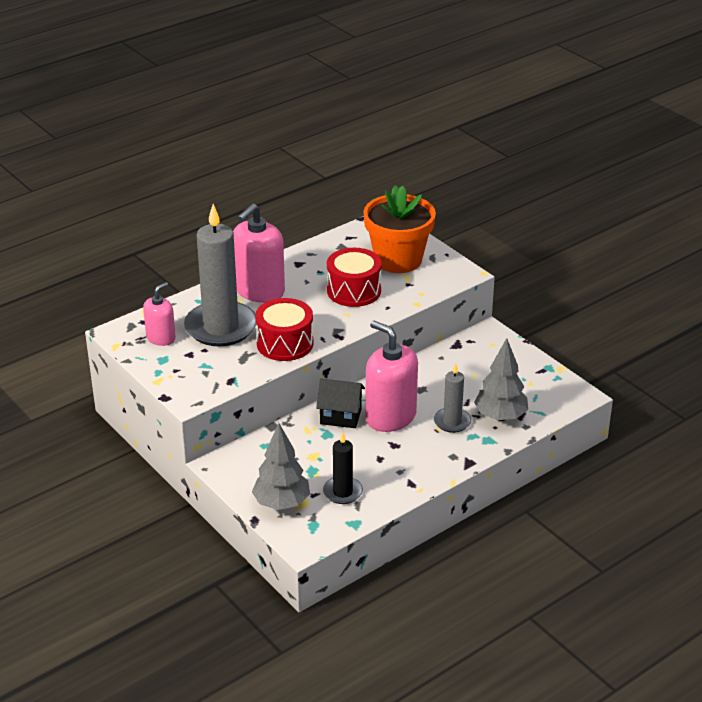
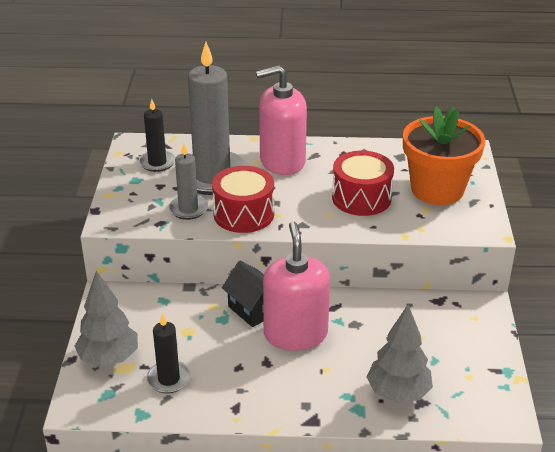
camera: 40 degrees right, 0 degrees up
pink soap dispenser [143,282,176,346] -> black candle [139,99,176,172]
grey candle [434,363,471,433] -> grey candle moved to [168,144,208,220]

